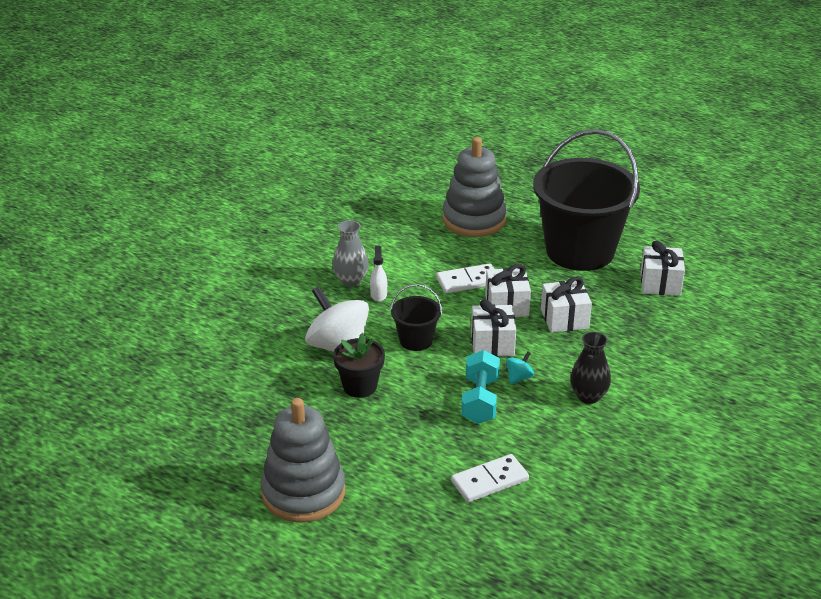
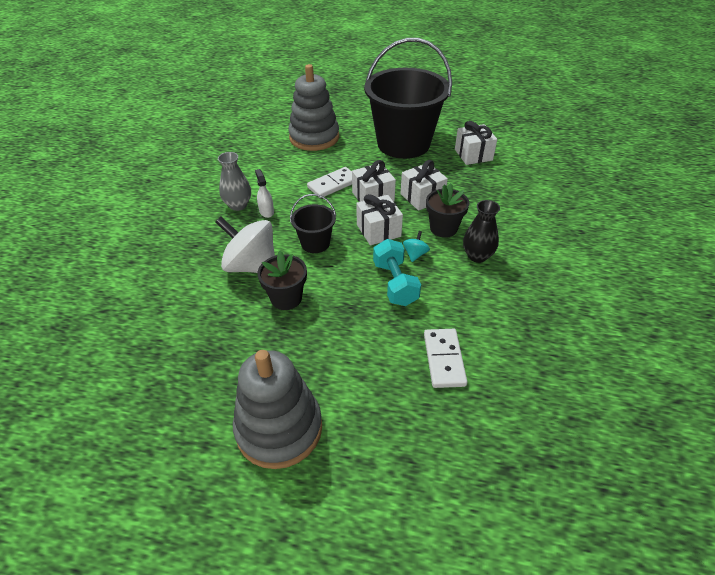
camera: 20 degrees left, 10 degrees up
white domino [451,454,529,503] -> white domino turned 45 degrees counterclockwise [424,329,467,388]
none -> black flower pot [426,183,469,238]

